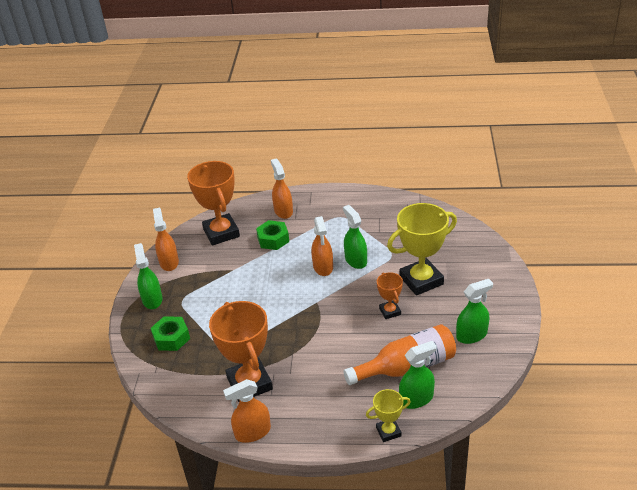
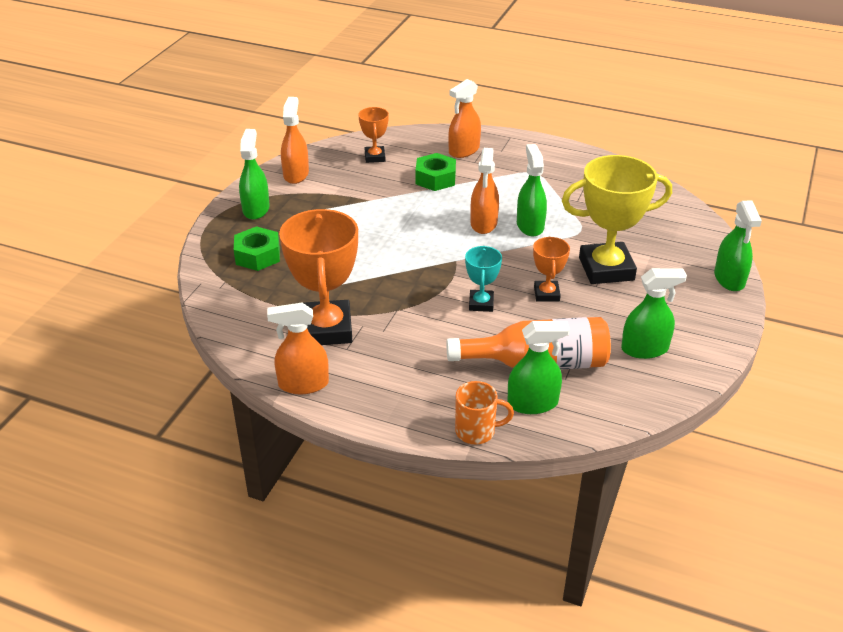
camera: 15 degrees right, 0 degrees up
orange trophy [187,161,240,245] -> orange trophy [358,107,389,163], size x0.50
orange spray bottle [271,158,293,219] -> orange spray bottle turned 135 degrees counterclockwise [448,79,481,158]
yellow trophy [366,389,411,442] -> orange mug [455,381,514,444]
none -> turquoise trophy [465,246,502,312]
none -> green spray bottle [714,200,762,291]

